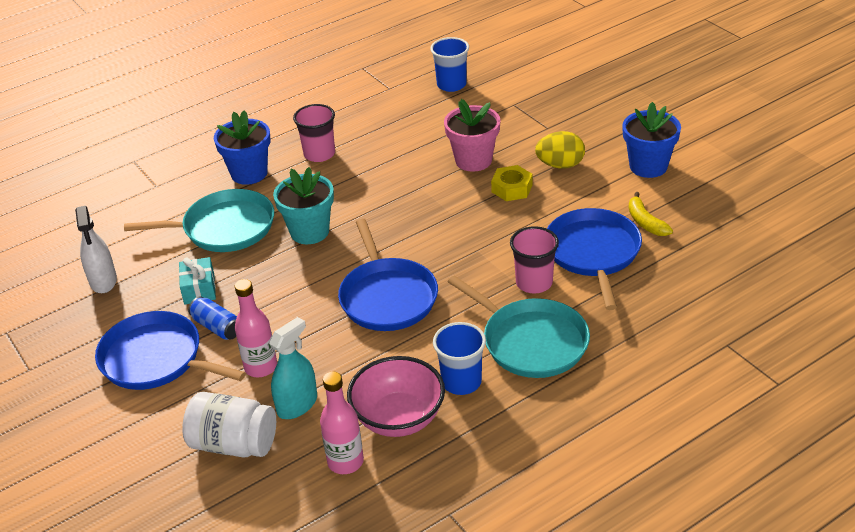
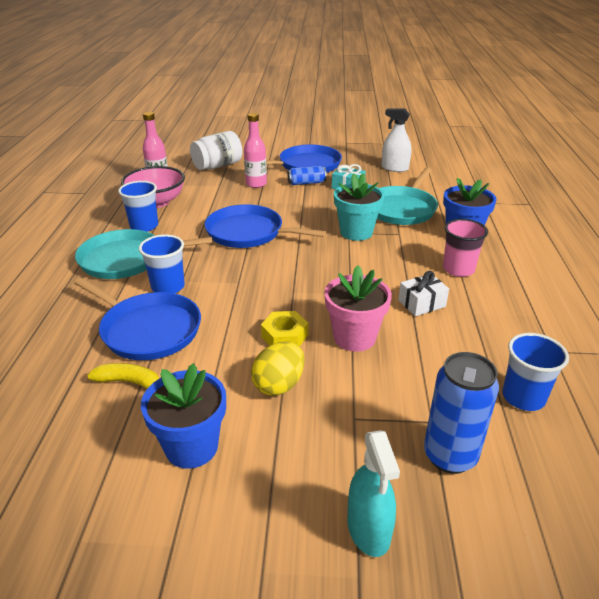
camera: 125 degrees right, 5 degrees down
turquoise spray bottle [269,317,317,419] -> turquoise spray bottle moved to [347,430,400,557]
pink cup [510,226,559,293] -> blue cup [139,234,185,294]
none -> white gift [398,271,449,316]
none -> blue can [424,352,499,474]

